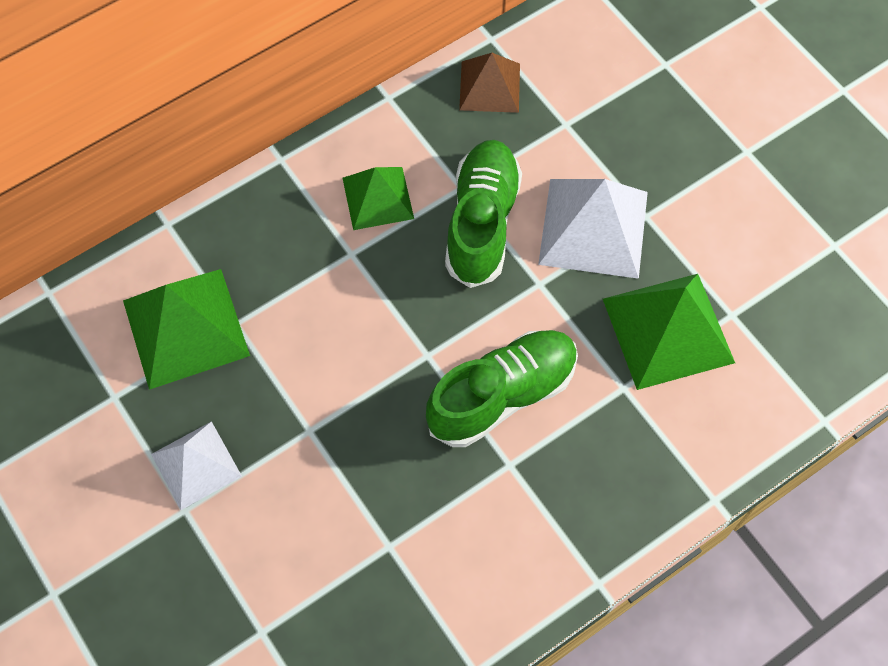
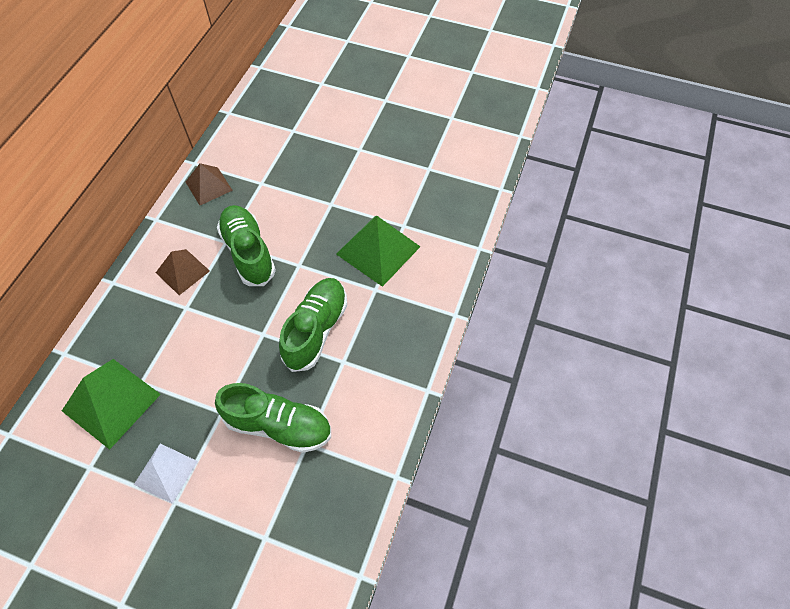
camera: 35 degrees left, 5 degrees down
green pyramid [343,167,414,230] -> brown pyramid [156,249,210,295]
white pyramid [538,179,648,279] -> none
none -> green shoe [215,383,331,453]

